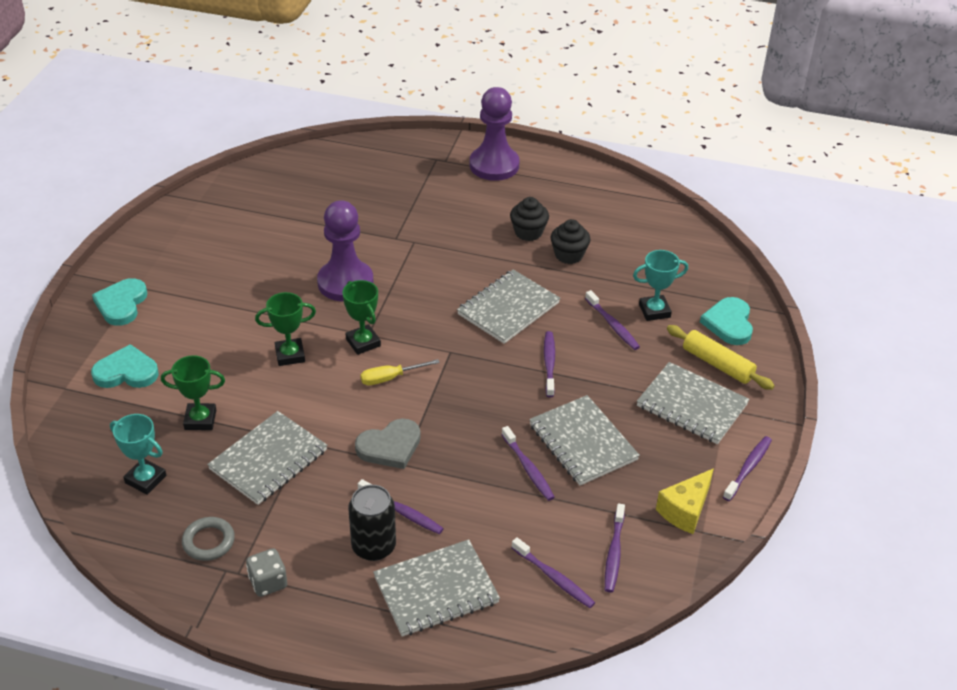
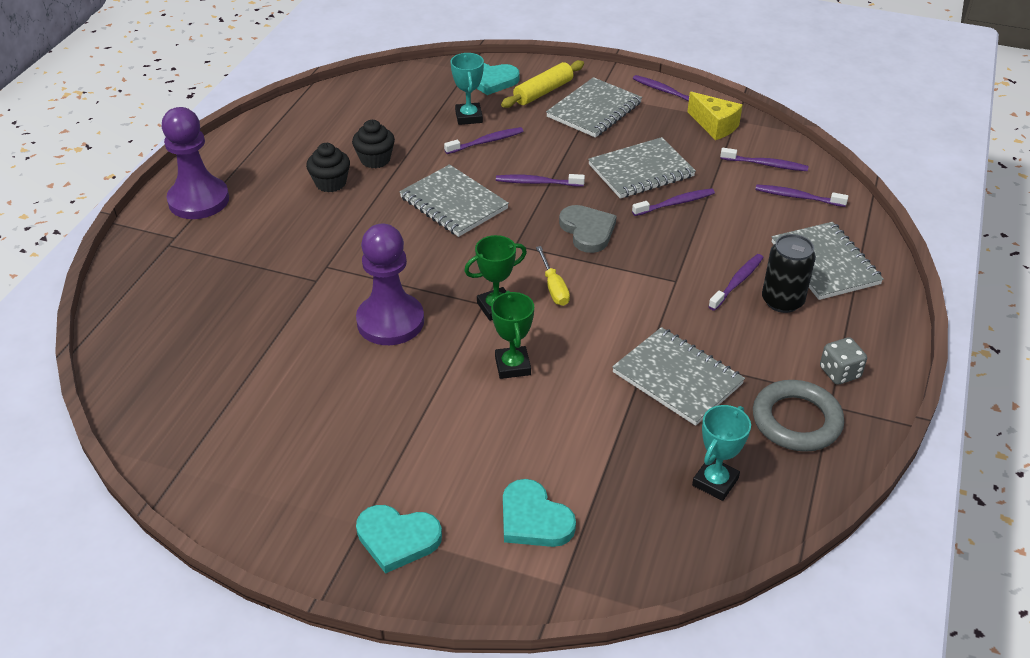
camera: 85 degrees left, 0 degrees up
turquoise heart [91,344,159,388] -> turquoise heart turned 45 degrees counterclockwise [503,479,576,547]
green trophy [161,355,225,430] -> none
grey ring [182,517,235,561] -> grey ring [753,380,844,452], size x1.60
grey heart [355,418,421,469] -> grey heart moved to [559,205,617,253]
purple toothbrush [512,537,595,608] -> purple toothbrush turned 120 degrees counterclockwise [755,184,848,207]

